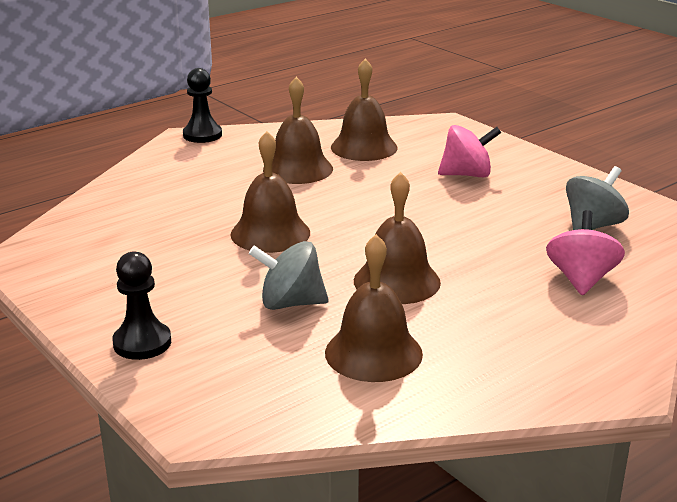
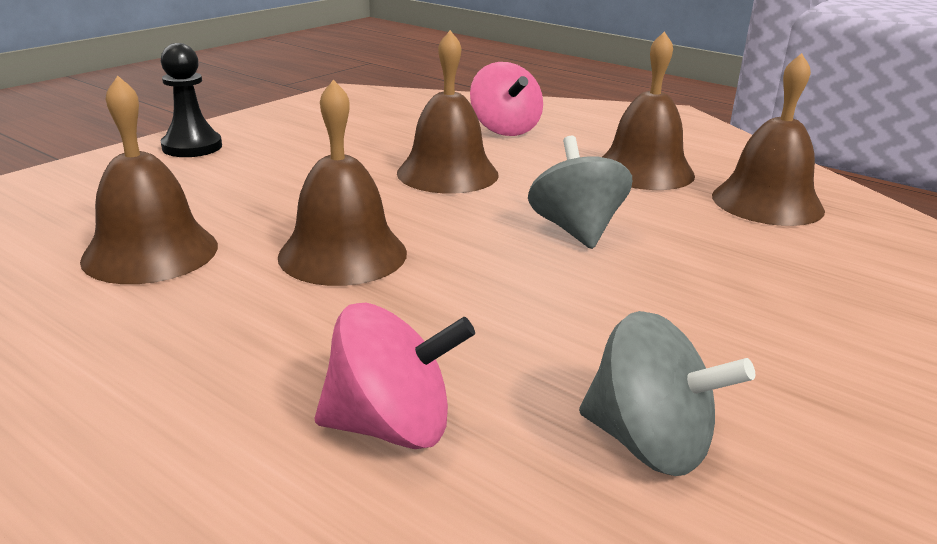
camera: 75 degrees right, 0 degrees up
black pawn [183,68,222,143] -> none
grey spinning top [249,241,329,310] -> grey spinning top moved to [528,136,632,249]
pink spinning top [438,125,501,177] -> pink spinning top moved to [470,62,543,136]

